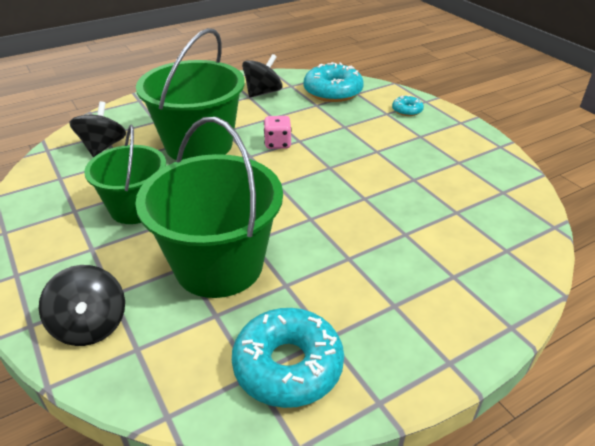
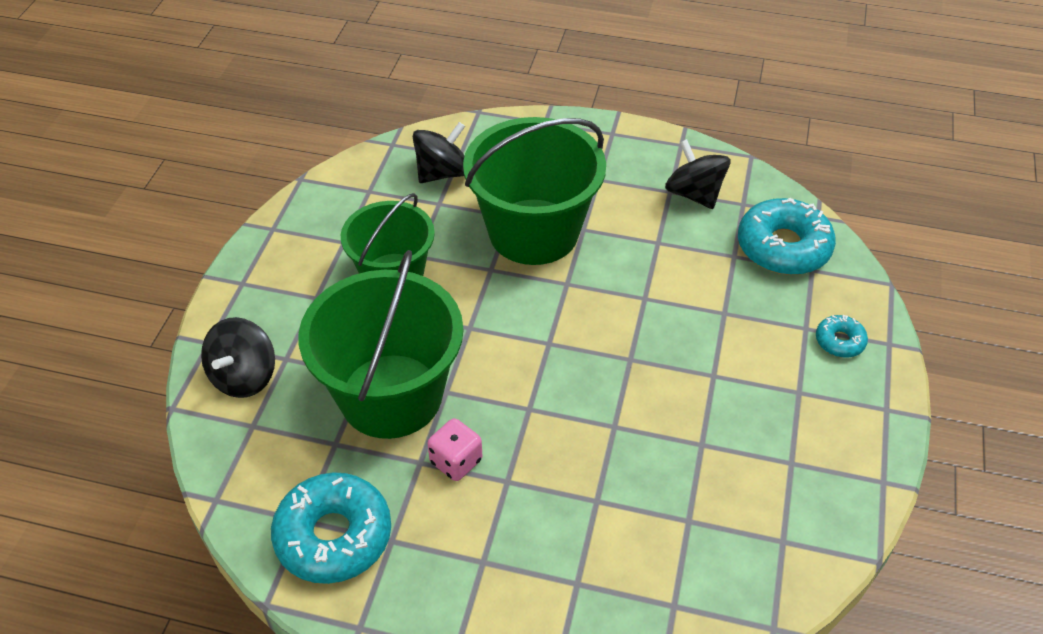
camera: 45 degrees right, 10 degrees up
black spinning top [242,54,282,97] -> black spinning top turned 120 degrees counterclockwise [665,139,731,209]
pink dice [264,116,292,149] -> pink dice moved to [427,418,482,481]

